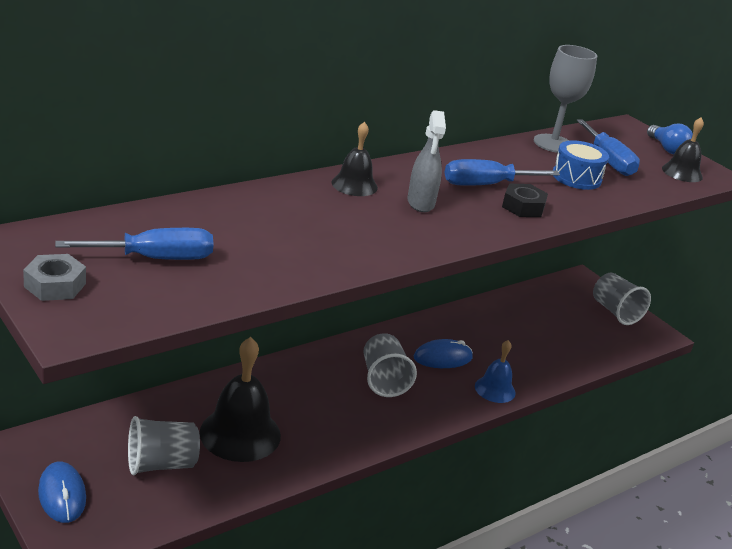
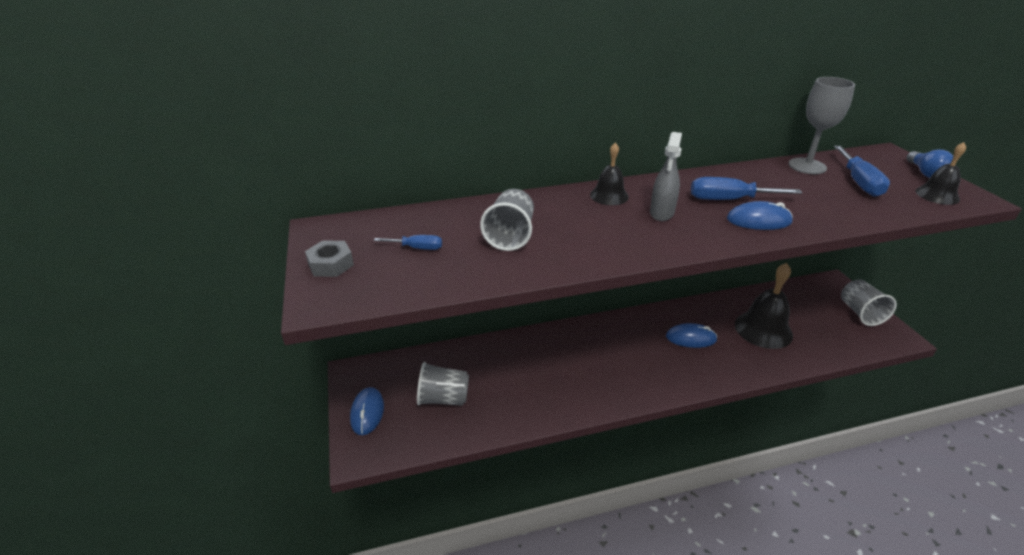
camera: 25 degrees right, 5 degrees up
blue screwdriver [55,228,214,260] -> blue screwdriver [374,235,442,250], size x0.57
black bell [200,337,281,462] -> black bell moved to [735,263,793,349]
grey cup [363,333,417,397] -> grey cup moved to [480,189,534,251]
blue bell [475,340,516,403] -> none
black nut [502,184,548,217] -> blue mouse [727,201,793,230]
blue drum [553,140,609,190] -> none

